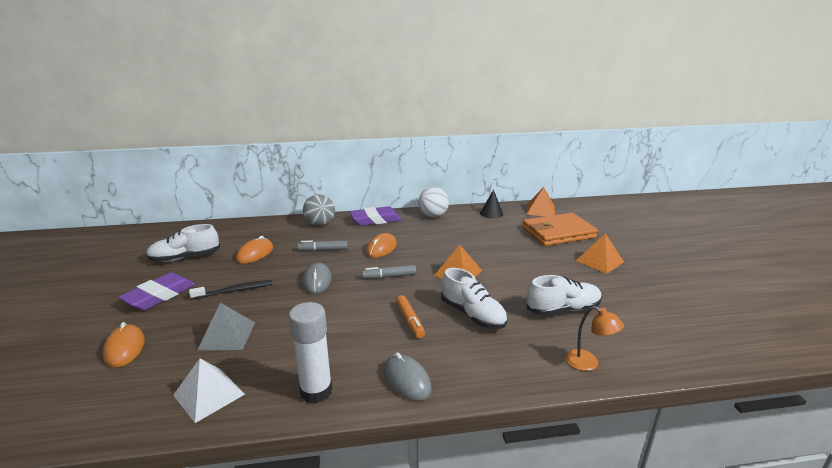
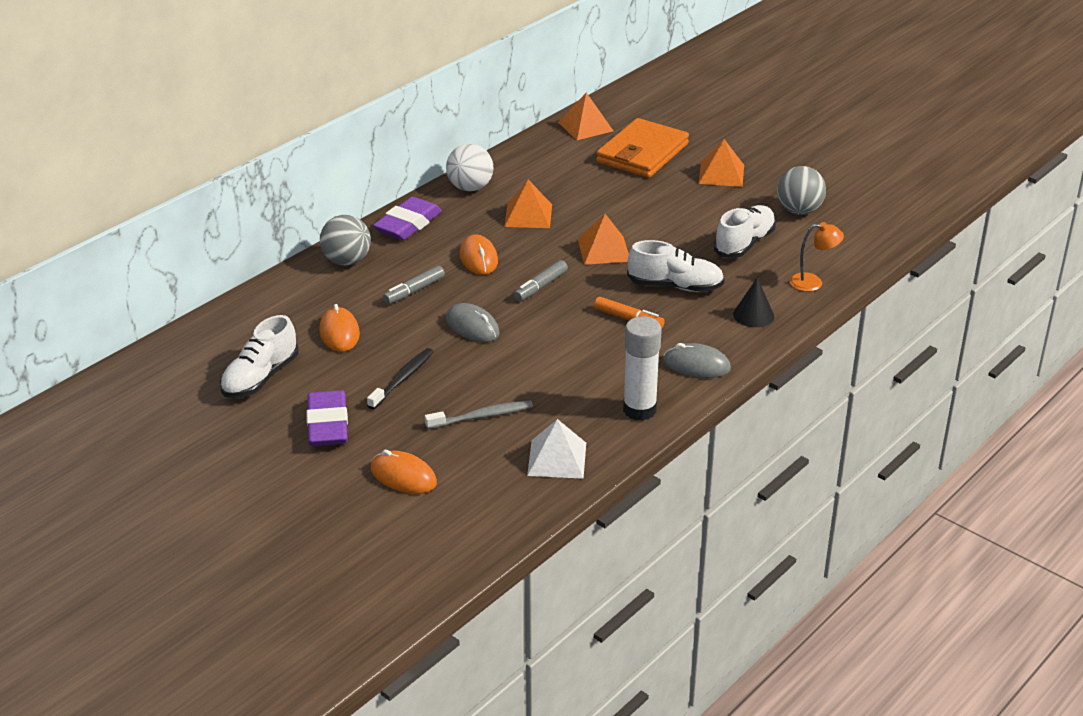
camera: 40 degrees left, 10 degrees up
grey pyramid [198,303,255,350] -> grey toothbrush [425,400,533,429]
black cone [480,190,503,219] -> black cone moved to [733,277,774,327]
none -> orange pyramid [504,180,552,228]
none -> grey ball [777,166,826,215]

